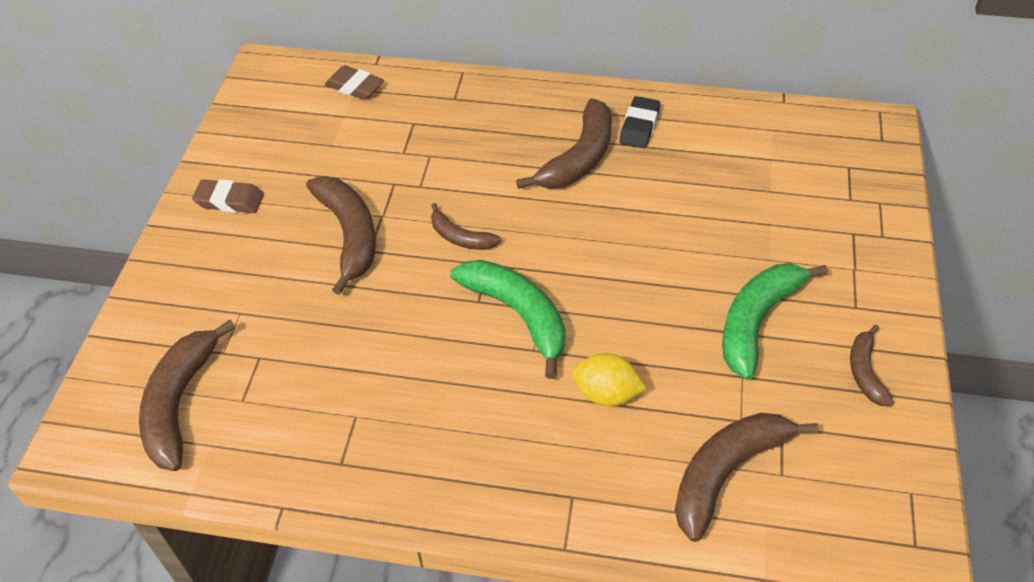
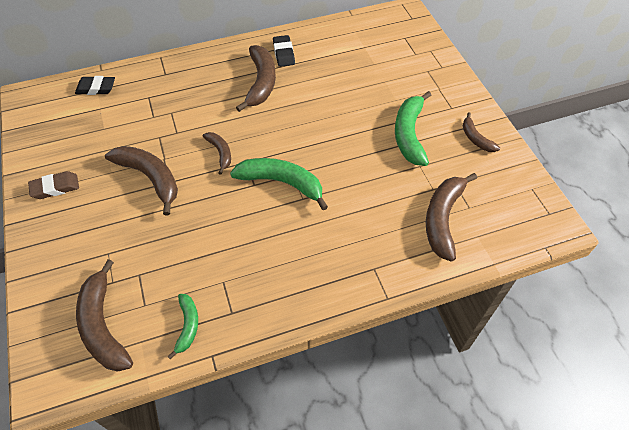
camera: 30 degrees left, 5 degrees up
brown eraser [325,65,384,100] -> black eraser [75,76,115,95]
brown banana [431,203,501,250] -> brown banana turned 120 degrees counterclockwise [203,132,231,175]
yellow lemon [572,353,647,406] -> none
none -> green banana [167,294,198,359]

